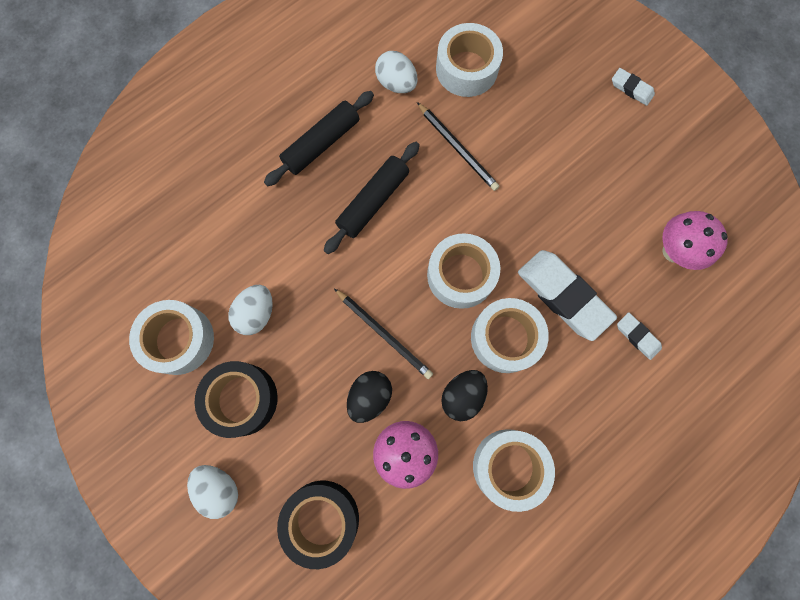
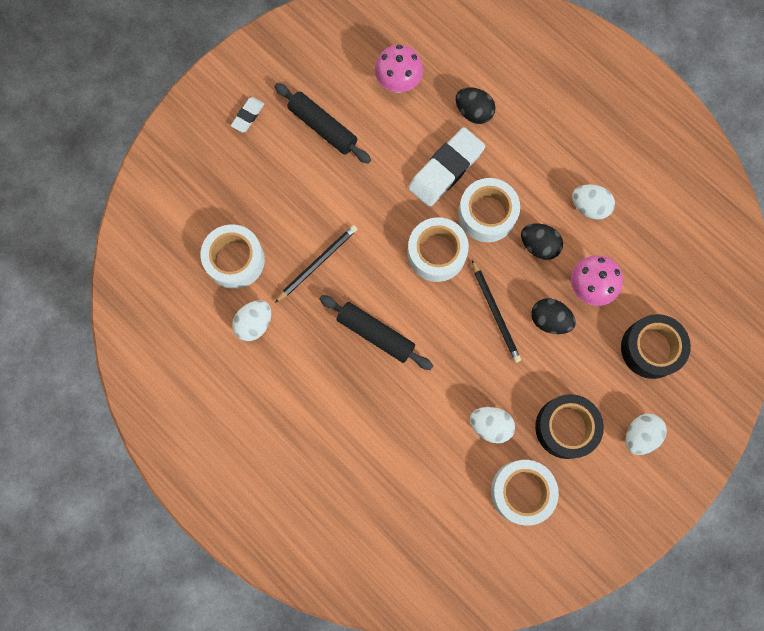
camera: 95 degrees left, 0 degrees up
black rolling pin [264,91,374,186] -> black rolling pin moved to [274,83,371,164]
black pencil [334,288,433,379] -> black pencil turned 120 degrees clockwise [472,260,521,363]
white tape [473,429,555,512] -> white egg [572,184,615,220]
white eraser [617,312,662,360] -> black egg [456,87,496,124]

